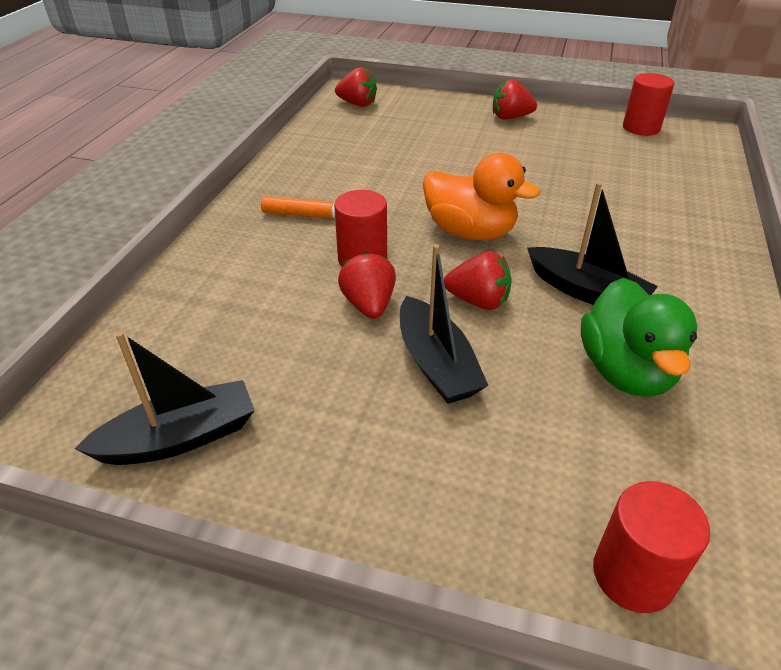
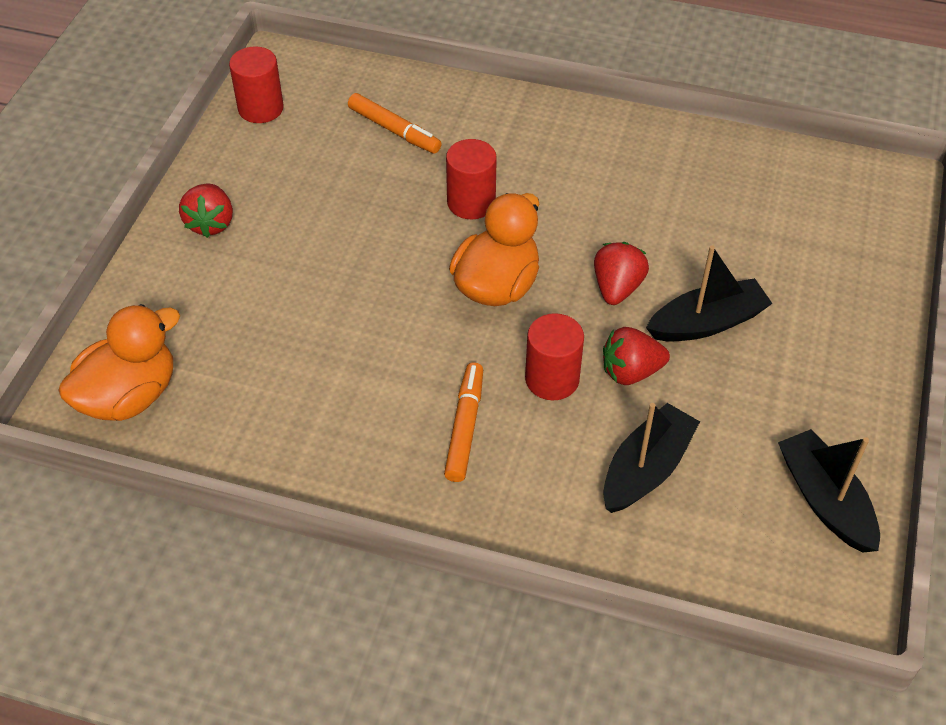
camera: 90 degrees left, 10 degrees up
red strawberry [335,67,377,107] -> orange duck [58,304,180,421]
black boat [527,182,658,305] -> black boat moved to [603,403,700,513]
green duck [581,278,698,397] -> none
red cylinder [593,481,710,613] -> red cylinder moved to [446,139,497,219]
none -> orange marker [348,93,442,153]

